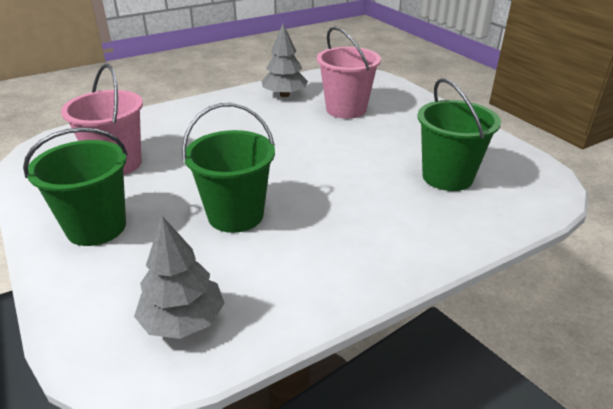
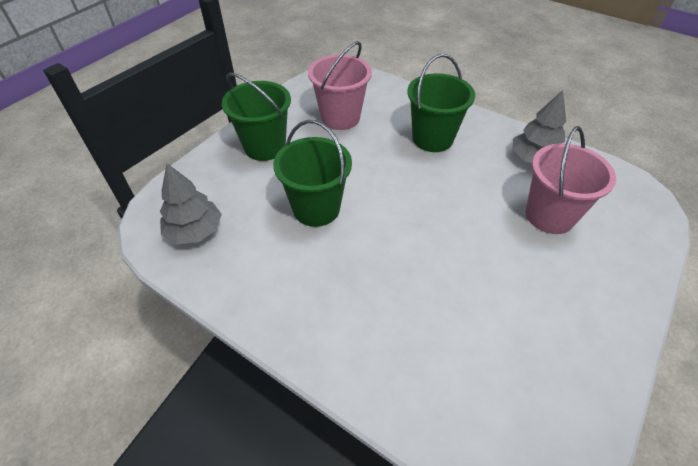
camera: 65 degrees right, 15 degrees up
green bucket [418,78,501,191] -> green bucket moved to [407,54,475,152]

